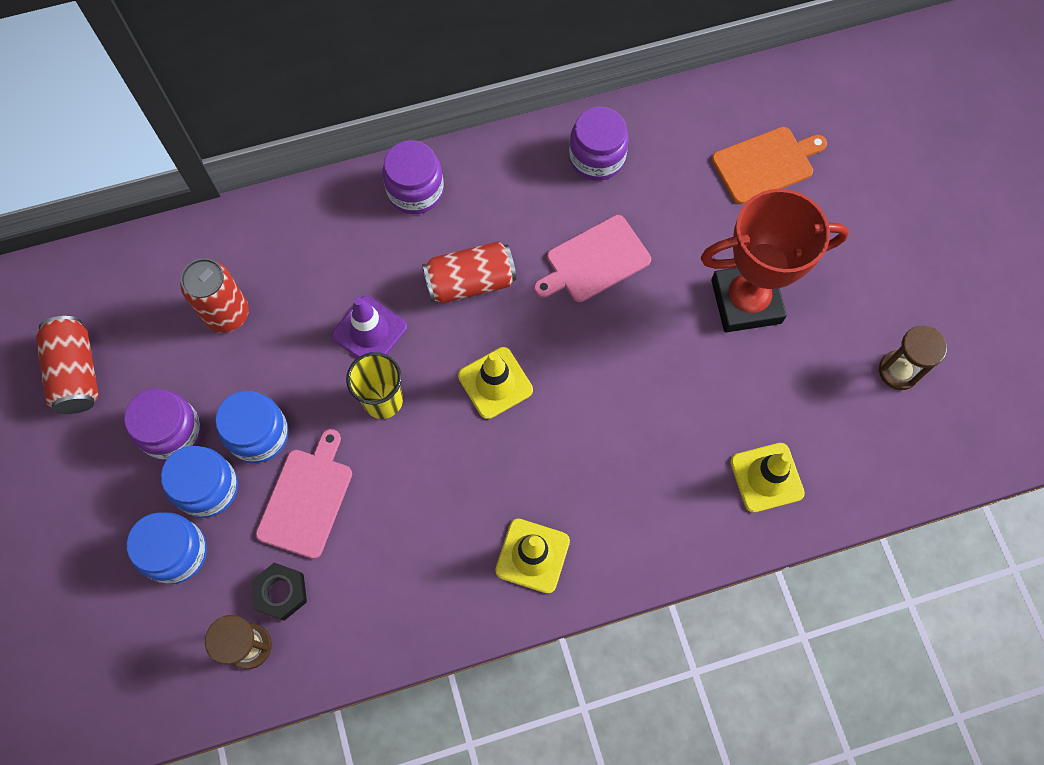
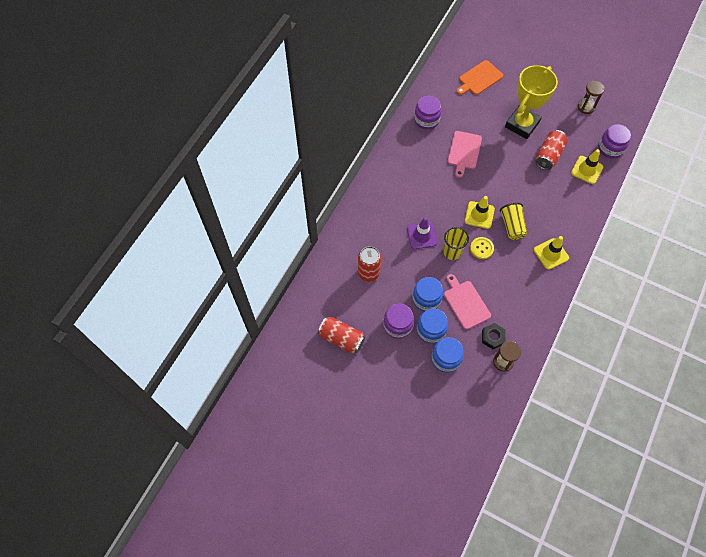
camera: 45 degrees left, 5 degrees down
purple jar [382,140,444,214] -> purple jar moved to [598,124,631,158]
red can [422,241,516,303] -> red can moved to [536,130,568,170]
red trophy [701,189,849,332] -> yellow trophy [505,65,558,139]
orange cutting board [712,127,827,204] -> orange cutting board turned 150 degrees counterclockwise [457,60,503,95]
none -> yellow button [470,237,494,259]
none -> yellow cup [500,203,527,240]

